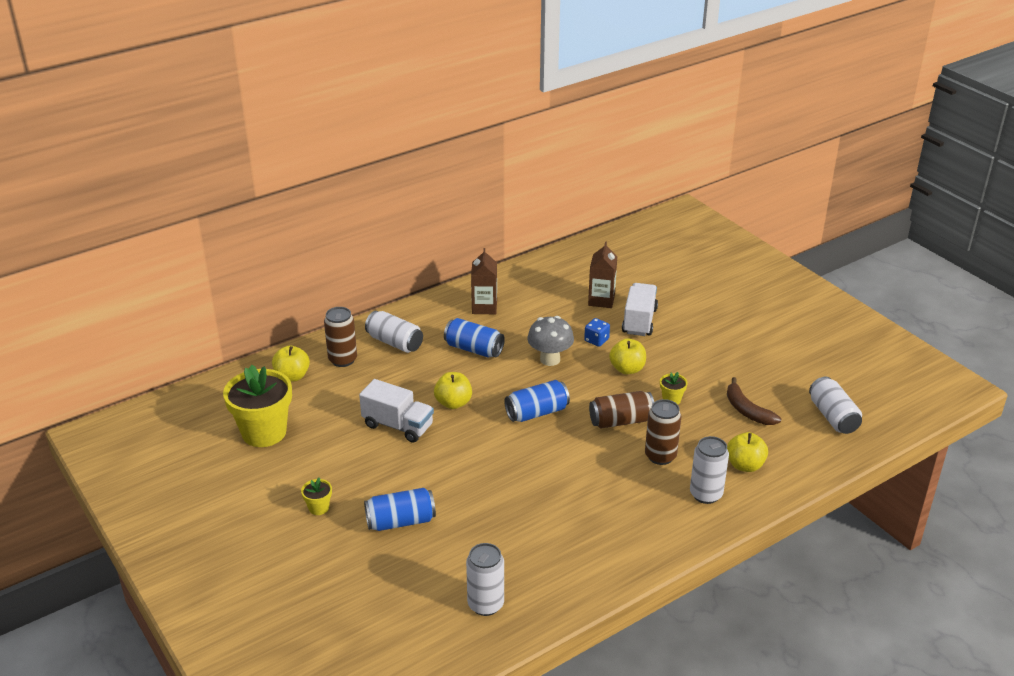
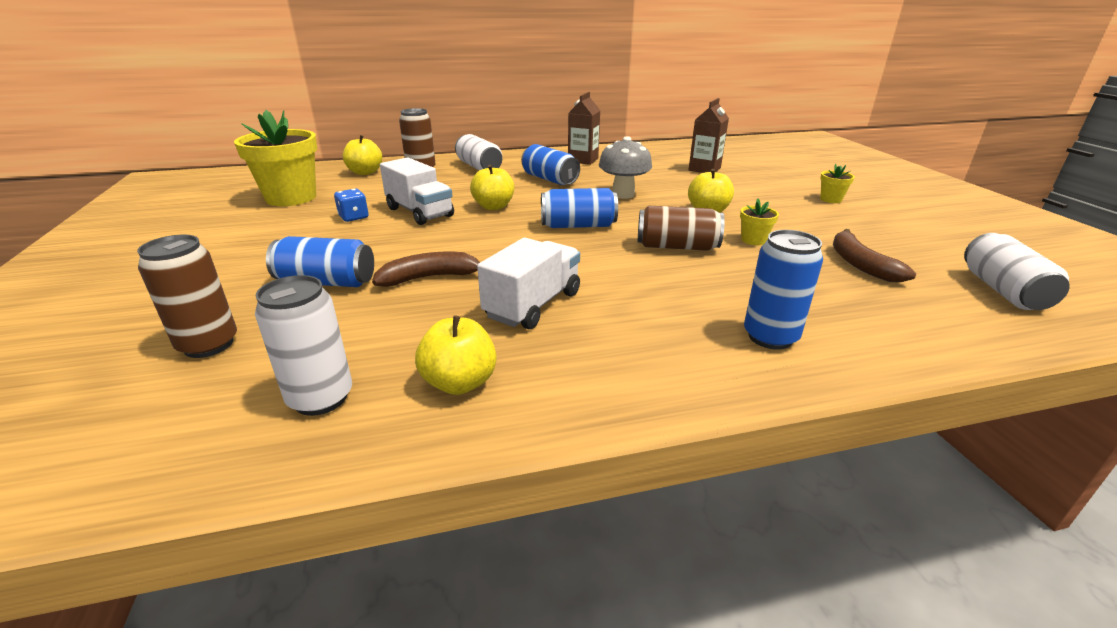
camera: 20 degrees right, 5 degrees down
yellow flower pot [301,477,332,515] -> yellow flower pot moved to [820,164,855,203]
blue dice [584,318,610,347] -> blue dice moved to [334,189,369,222]
white truck [622,283,658,336] -> white truck moved to [477,238,580,329]
brown can [645,399,681,465] -> brown can moved to [137,235,237,358]
white can [690,436,729,504] -> blue can [744,230,823,350]
yellow apple [727,432,768,472] -> yellow apple moved to [415,315,497,395]
none -> brown banana [372,252,480,287]

